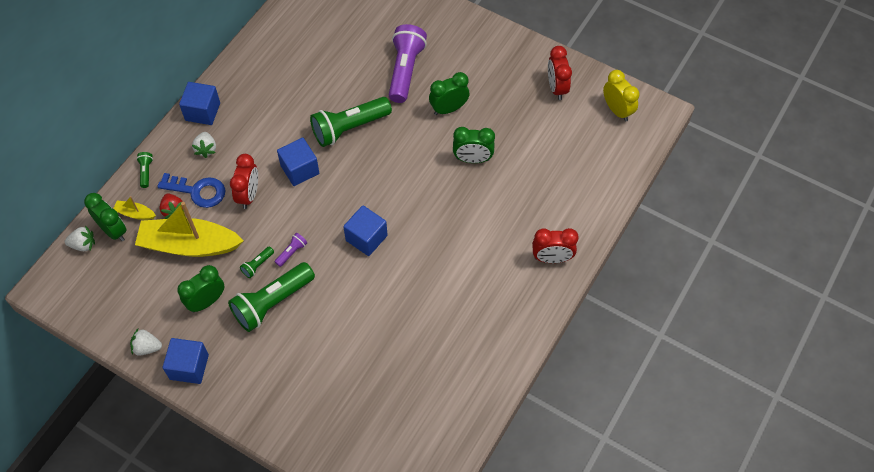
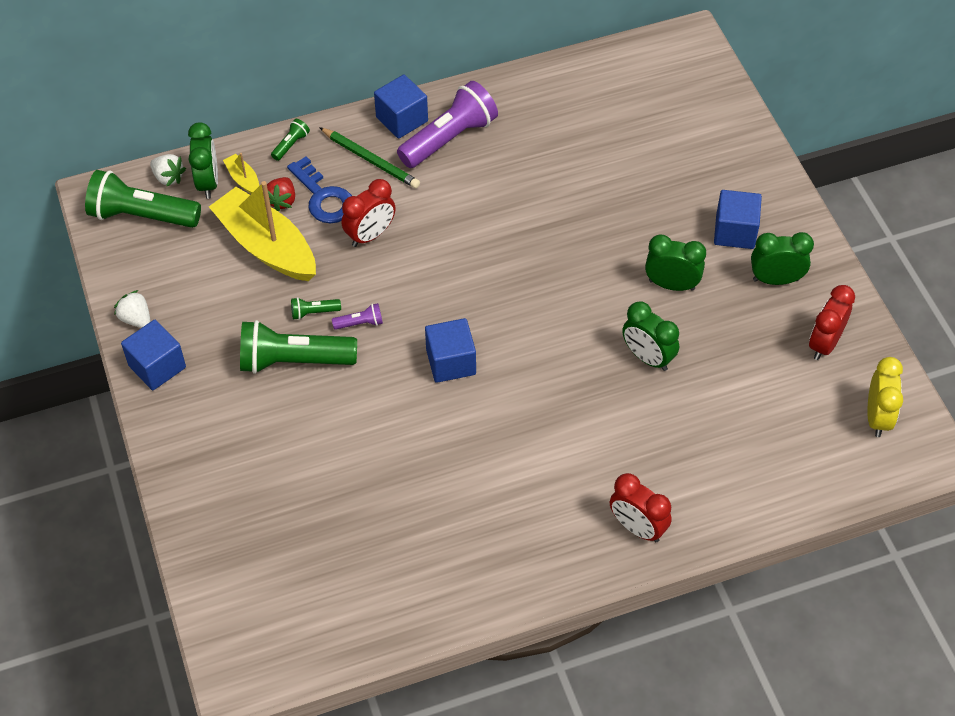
camera: 40 degrees right, 5 degrees down
green clock [177,265,224,313] -> green clock moved to [751,232,814,285]
white strawberry [192,132,216,158] -> green pencil [319,127,420,188]
blue cube [277,138,319,186] -> blue cube moved to [714,190,762,249]
green flashlight [310,97,392,147] -> green flashlight moved to [85,170,201,228]
purple flashlight [389,24,427,103] -> purple flashlight moved to [397,81,498,168]

